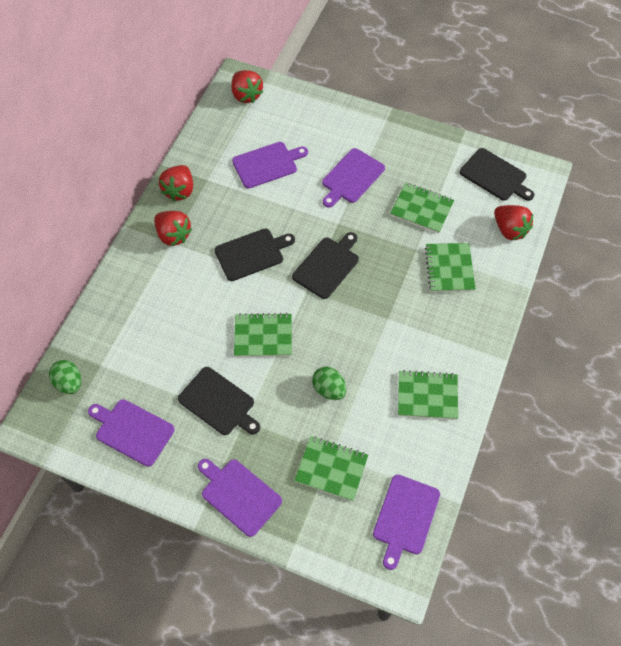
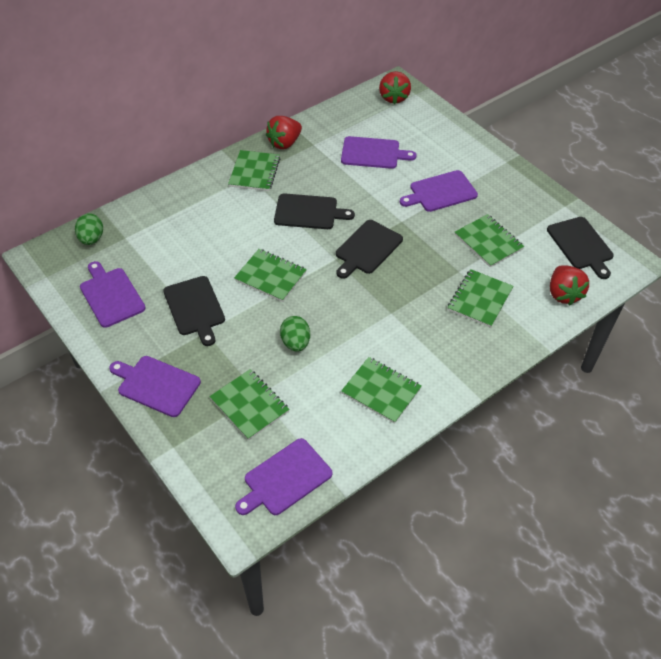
camera: 30 degrees right, 10 degrees down
red strawberry [154,211,192,246] -> green notebook [228,150,281,191]
purple cutting board [198,459,282,537] -> purple cutting board turned 45 degrees counterclockwise [109,356,201,417]
black cutting board [292,232,359,299] -> black cutting board turned 150 degrees clockwise [336,220,403,279]

